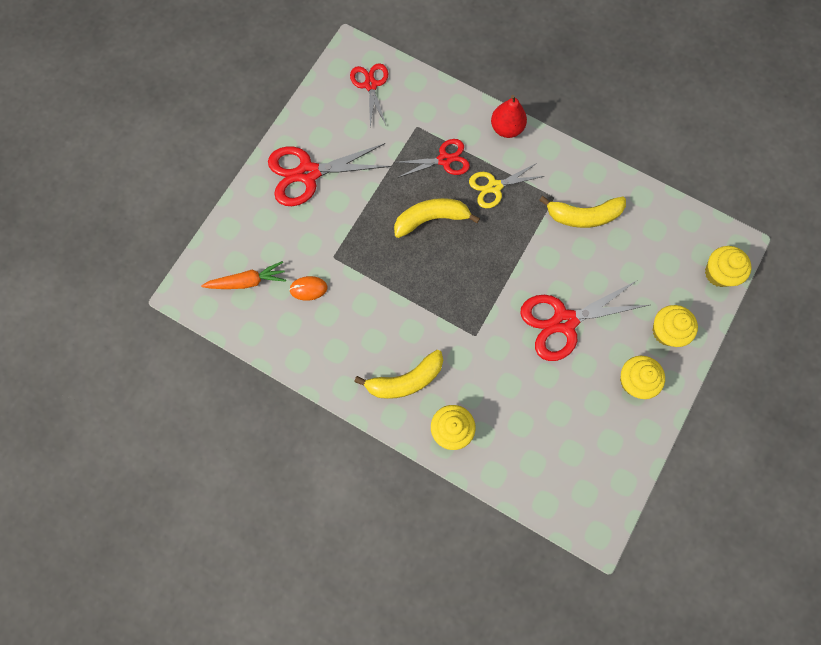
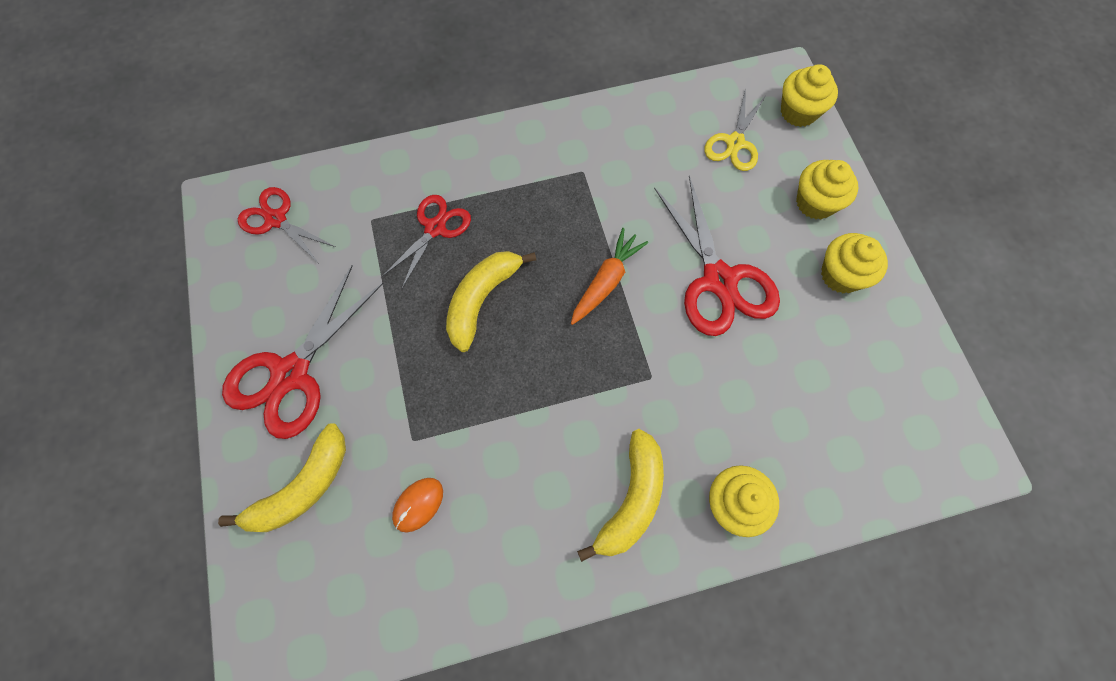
camera: 45 degrees left, 5 degrees down
orange carrot [201,261,286,289] -> orange carrot moved to [571,228,648,325]
yellow scissors [469,162,544,208] -> yellow scissors moved to [704,89,766,171]
red pear [491,95,527,138] -> none
red scissors [520,281,649,361] -> red scissors turned 45 degrees counterclockwise [654,176,780,336]
yellow banana [539,196,626,228] -> yellow banana moved to [218,423,346,532]

